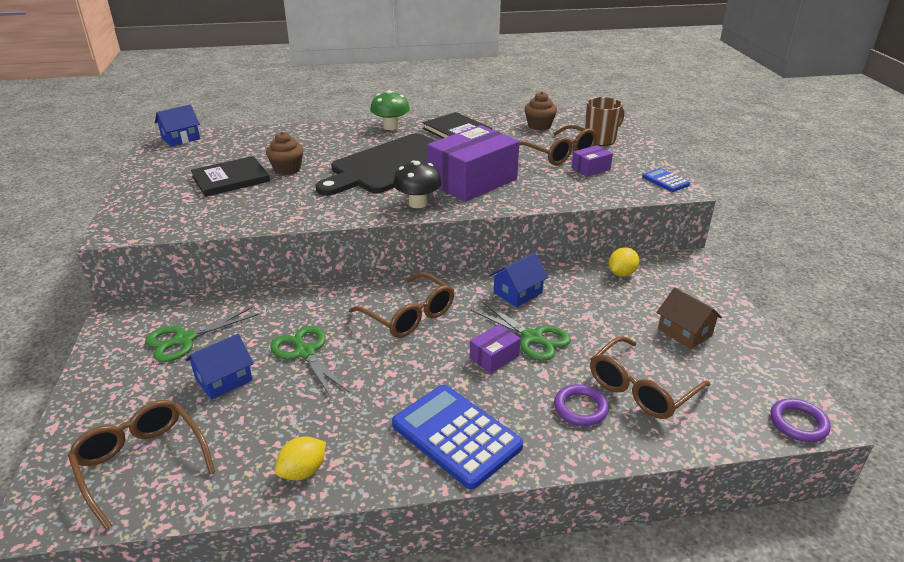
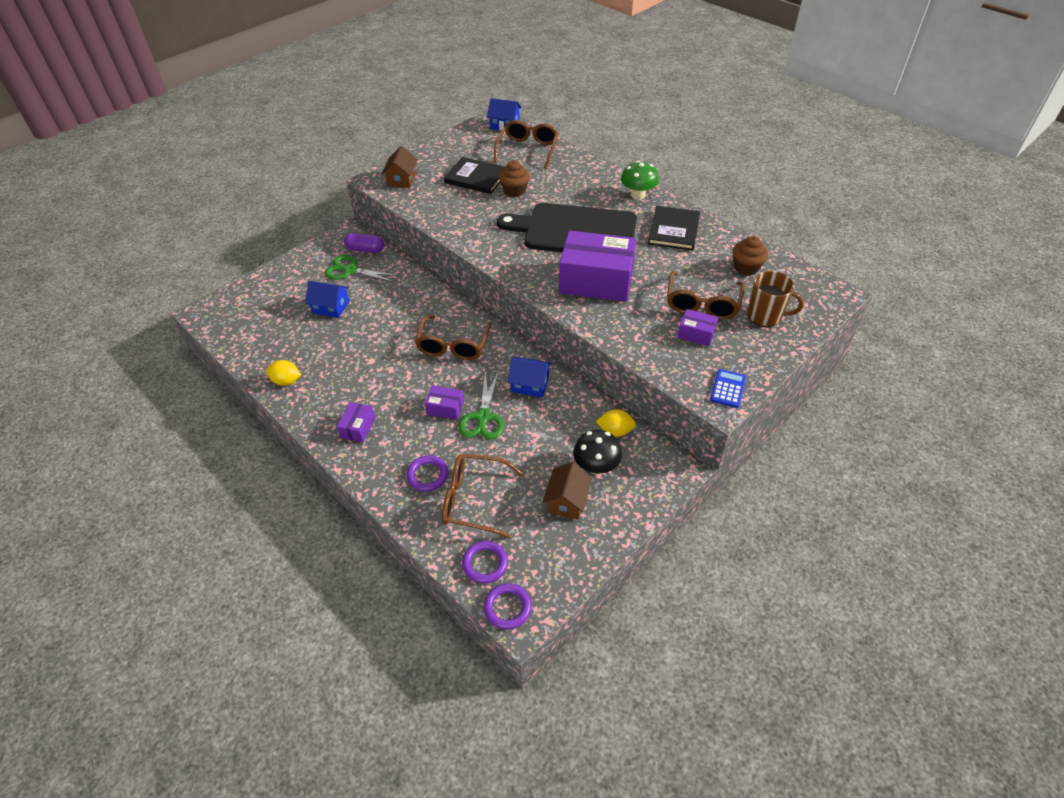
camera: 55 degrees right, 15 degrees up
brown glasses [68,400,215,530] -> brown glasses moved to [494,120,559,169]
green scissors [271,326,350,399] -> none
blue calculator [392,385,523,489] -> purple box [337,402,375,443]
black mushroom [393,160,442,208] -> black mushroom moved to [573,430,622,475]
none -> purple capsule [344,233,384,253]
none -> brown house [382,146,418,188]
none -> purple ring [462,541,508,584]

